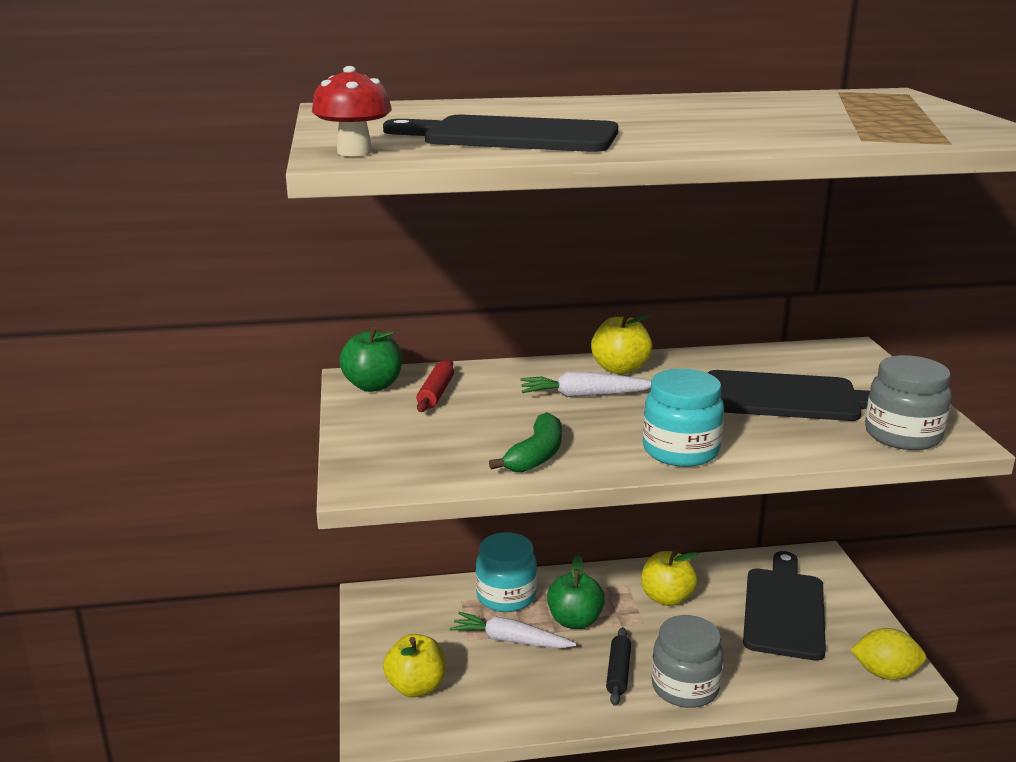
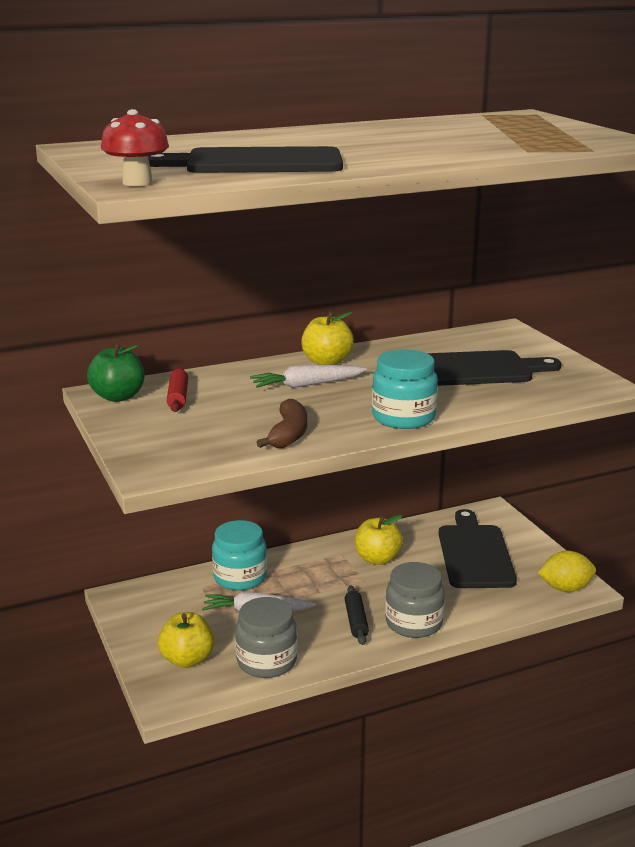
camera: 15 degrees left, 0 degrees up
green banana [489,412,562,472] -> brown banana [256,399,307,448]
green apple [547,555,605,629] -> none
grey jar [865,355,952,450] -> grey jar moved to [235,597,297,678]

